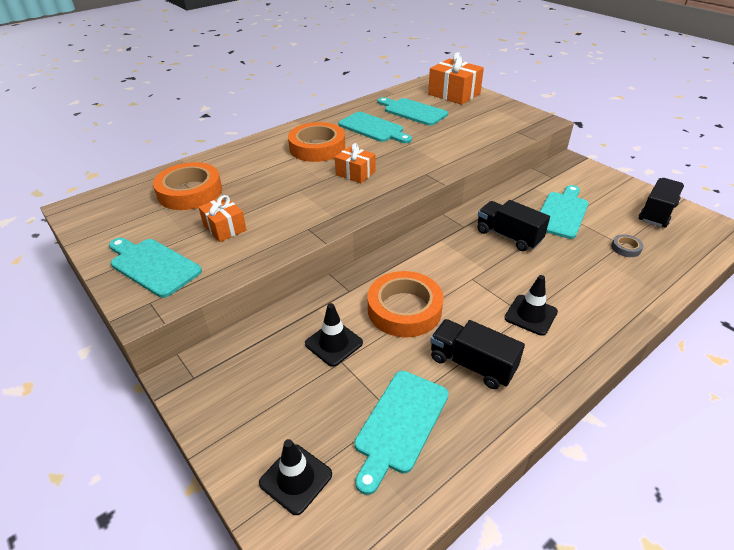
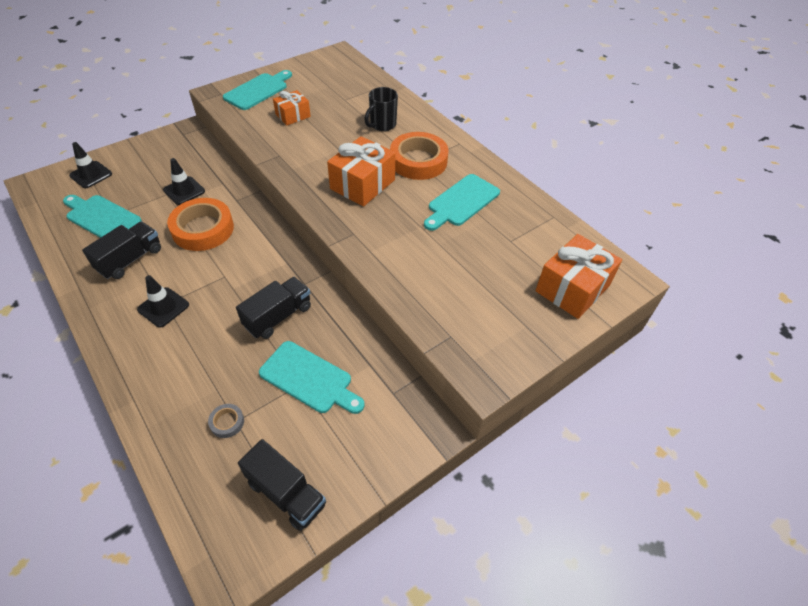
camera: 90 degrees right, 10 degrees up
orange tape [153,162,222,210] -> none
orange gift [335,143,375,183] -> orange gift [327,136,396,207], size x1.66
turquoise cutting board [377,97,448,126] -> none
none -> black mug [364,87,398,131]

